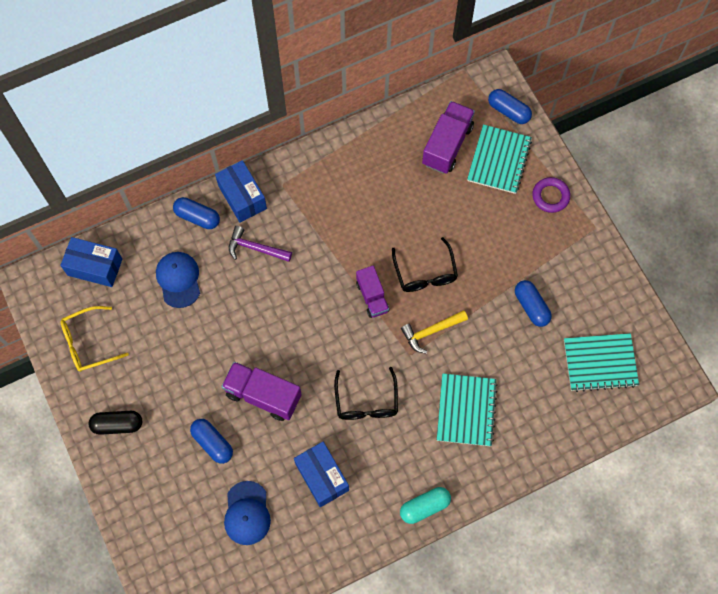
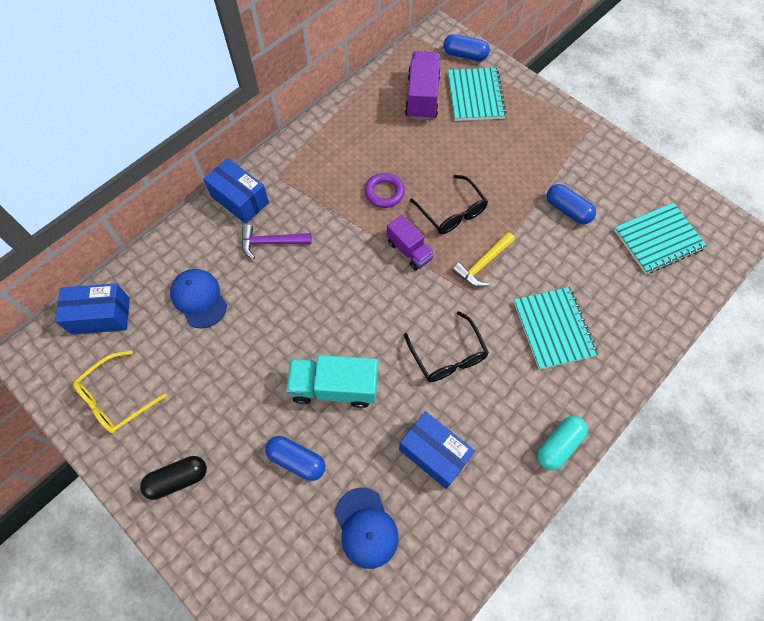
camera: 20 degrees left, 5 degrees down
blue capsule [173,197,220,229] -> none
purple truck [221,362,302,421] -> turquoise truck [286,355,378,408]
purple ring [532,177,570,213] -> purple ring moved to [364,173,405,208]

